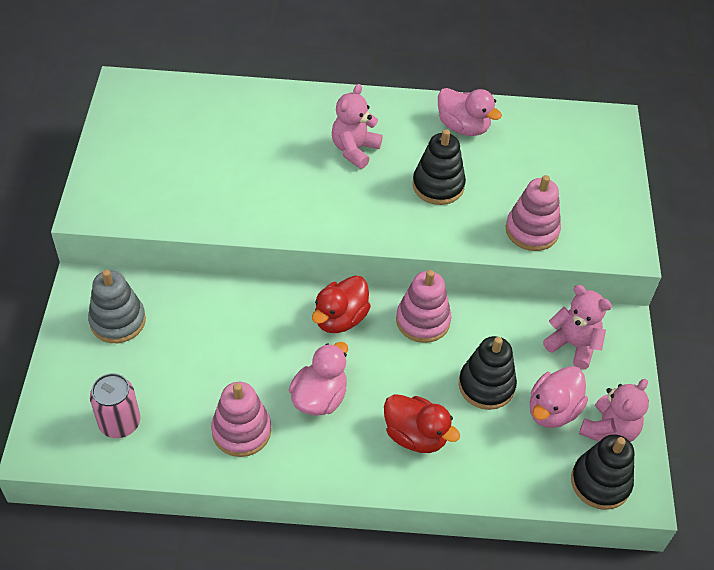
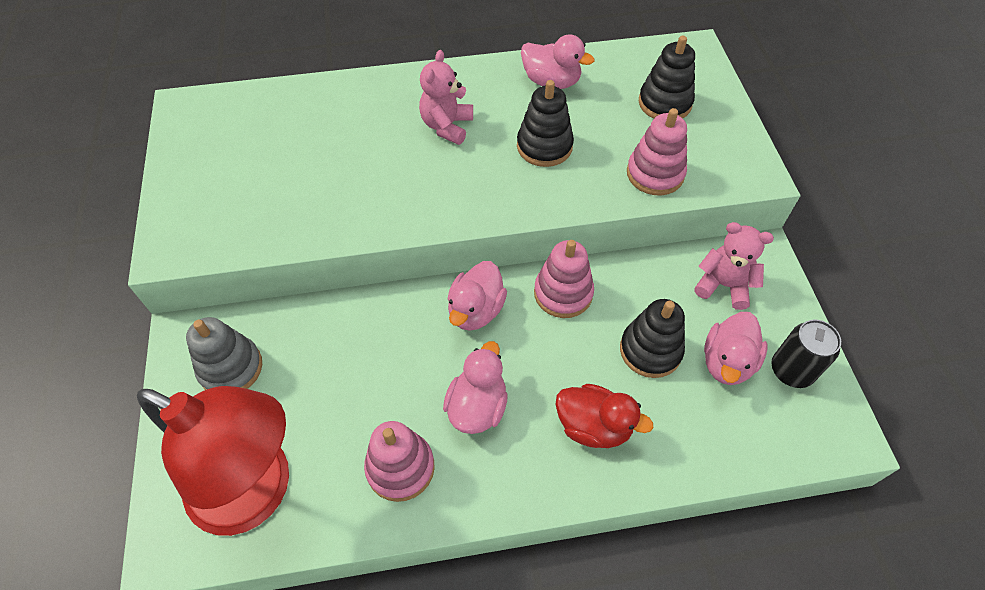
camera: 10 degrees left, 5 degrees up
pink can [90,373,140,438] -> red lamp [137,386,289,536]
red duck [312,275,371,333] -> pink duck [448,261,507,331]
black stacking toy [571,434,634,510] -> black stacking toy moved to [639,36,695,119]
pink teddy bear [579,379,649,442] -> black can [771,319,841,388]

